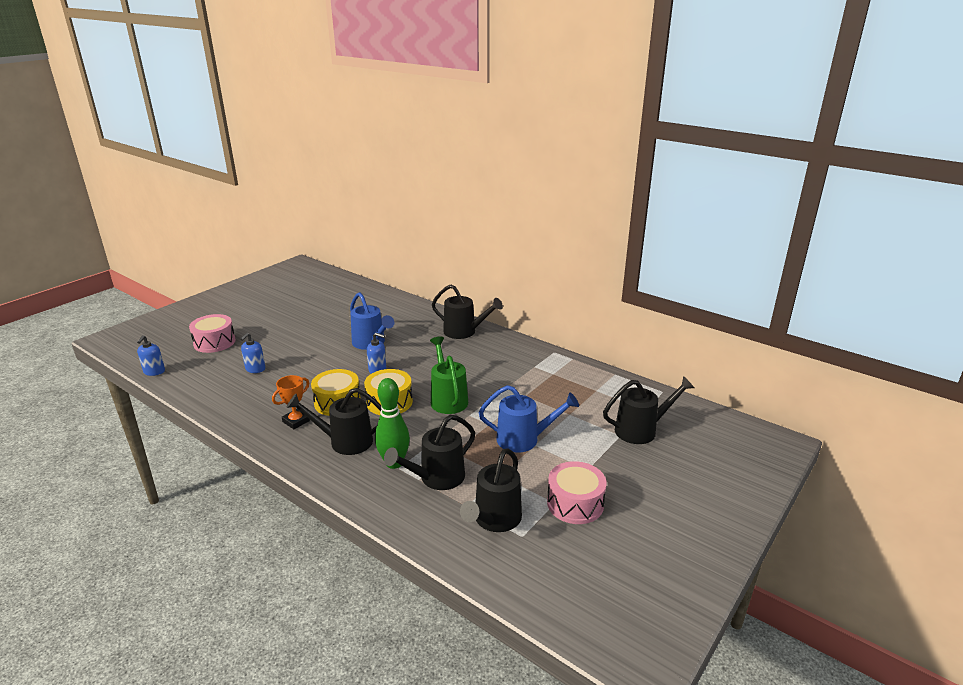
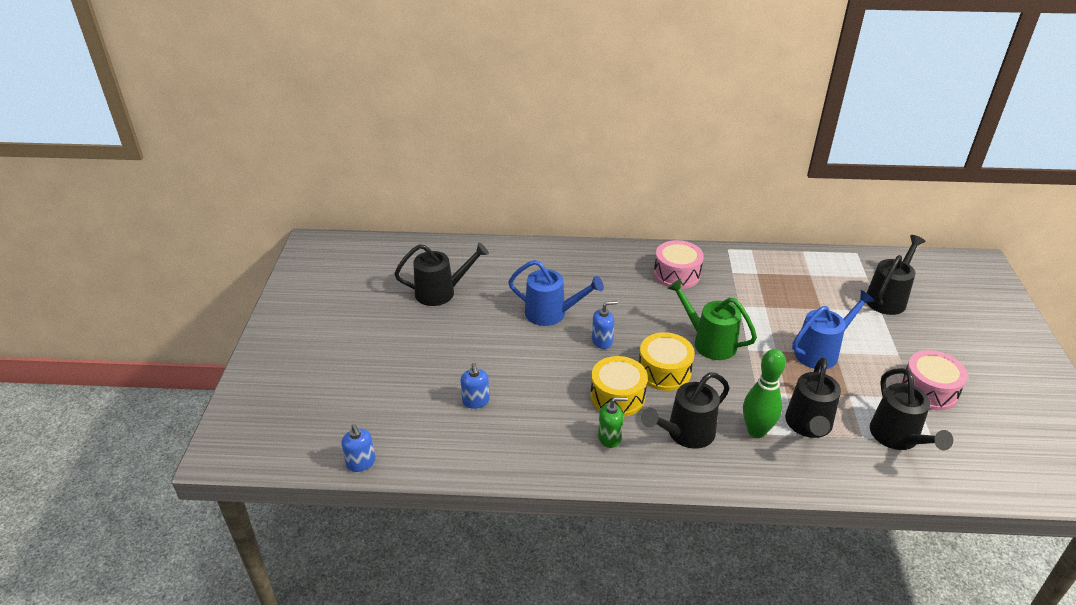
camera: 35 degrees left, 10 degrees up
pink drum [189,314,236,353] -> pink drum moved to [654,240,704,289]
orange trophy [272,375,310,429] -> green soap dispenser [598,397,628,448]
black watering can [432,284,503,339] -> black watering can moved to [394,242,489,306]

